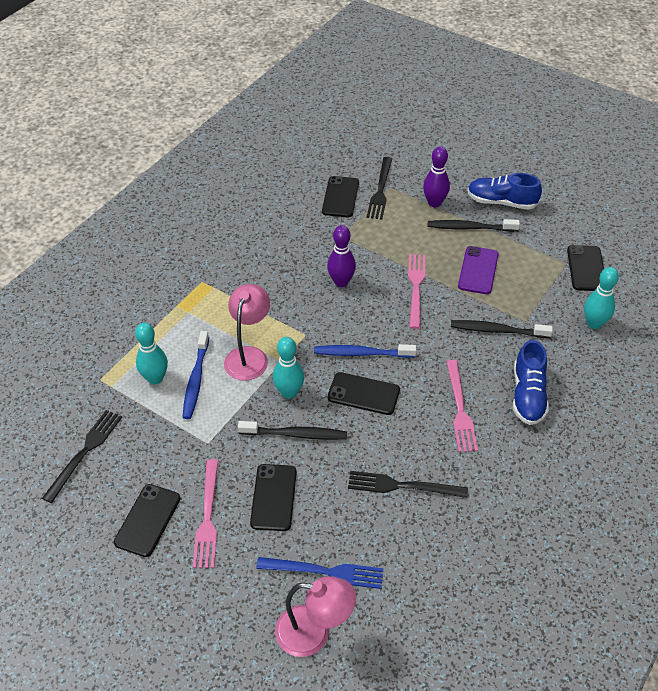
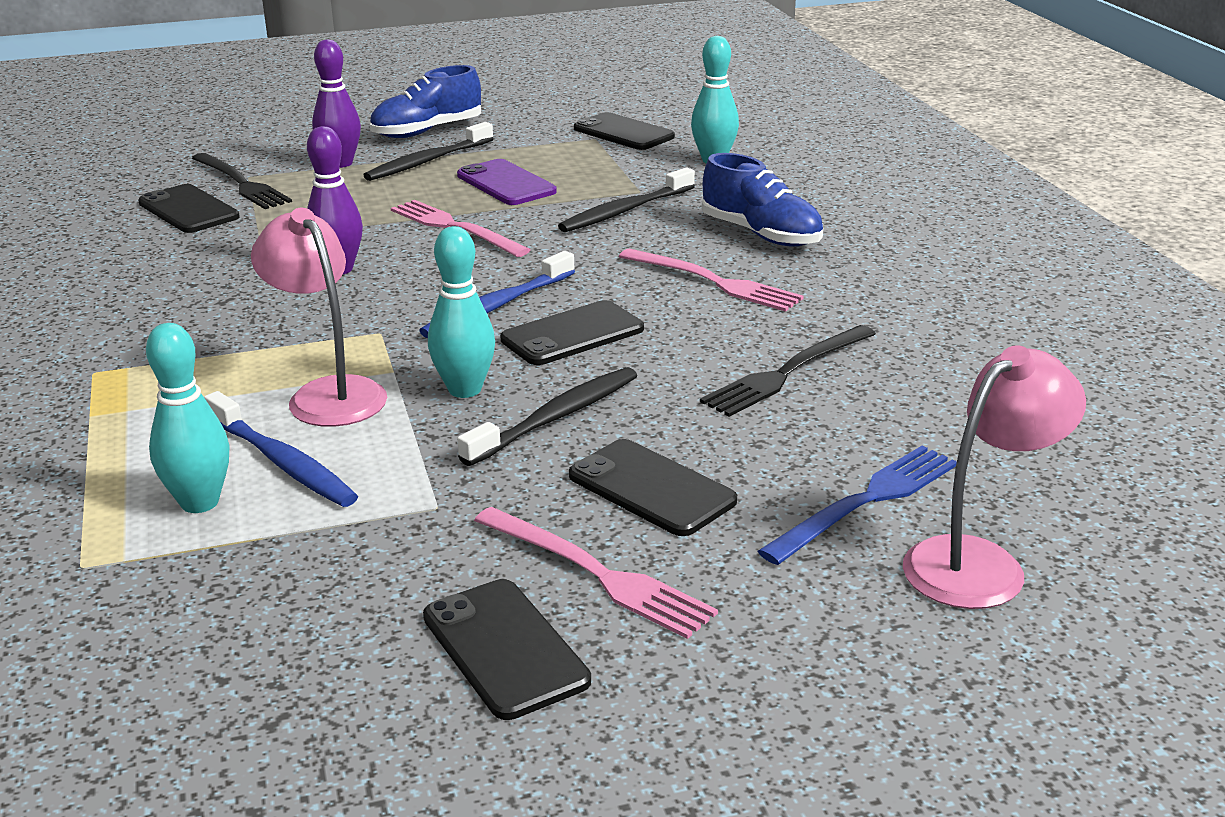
camera: 50 degrees left, 20 degrees down
black fork [42,410,122,503] -> none

